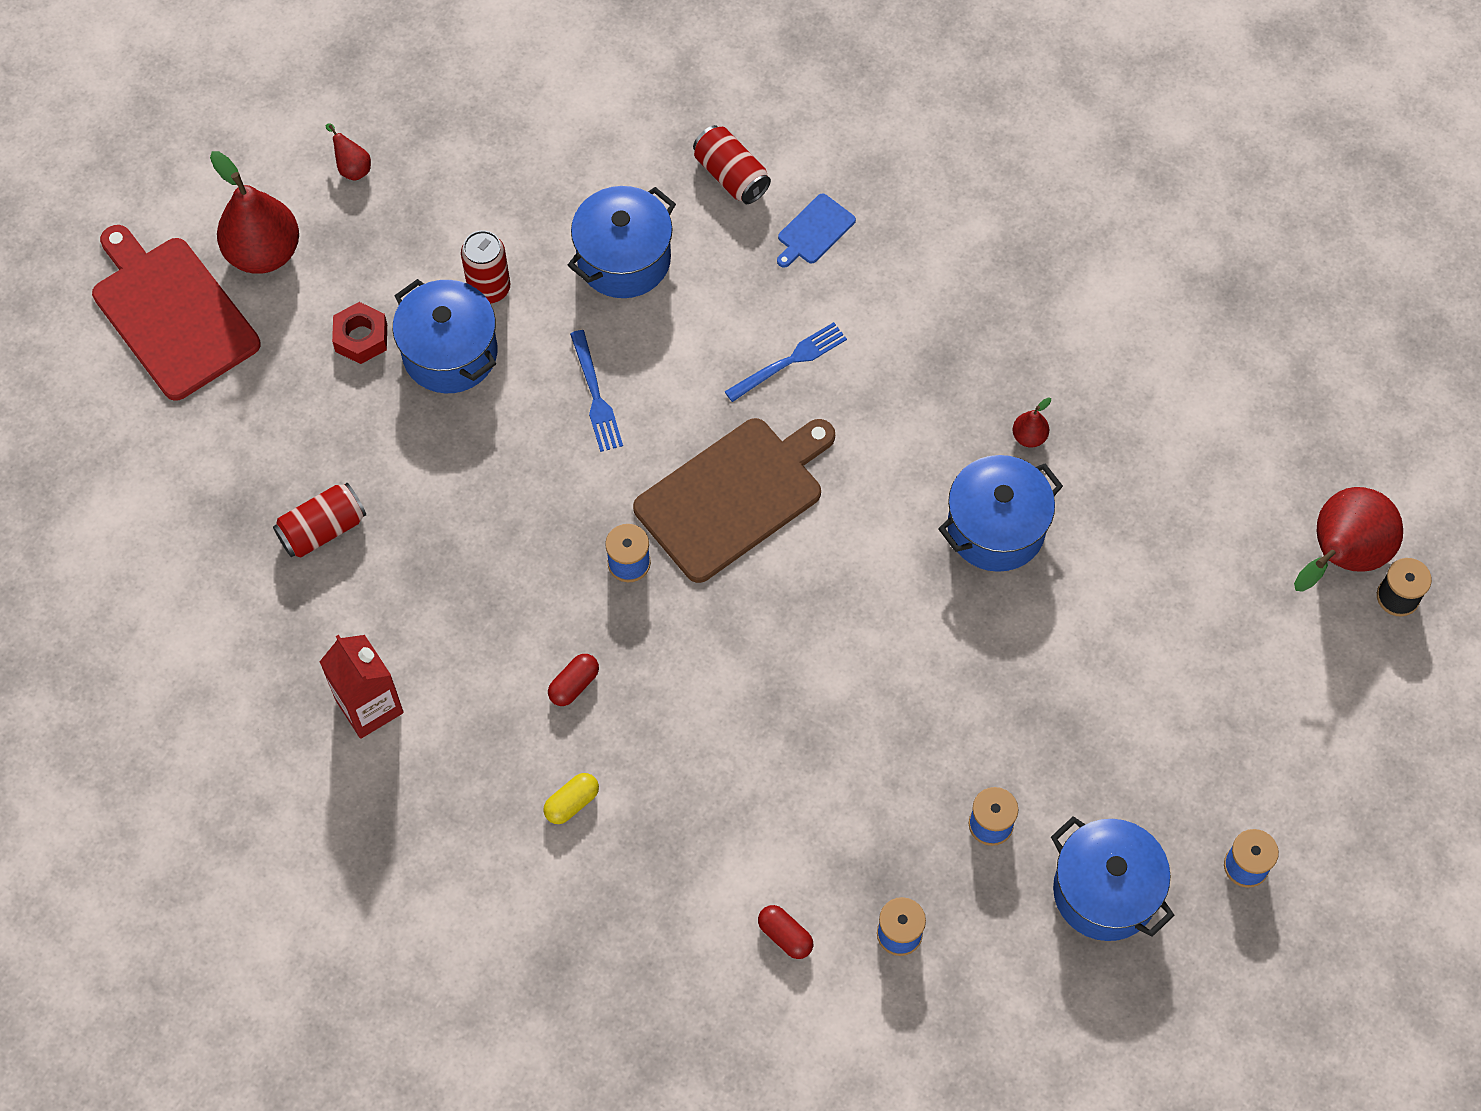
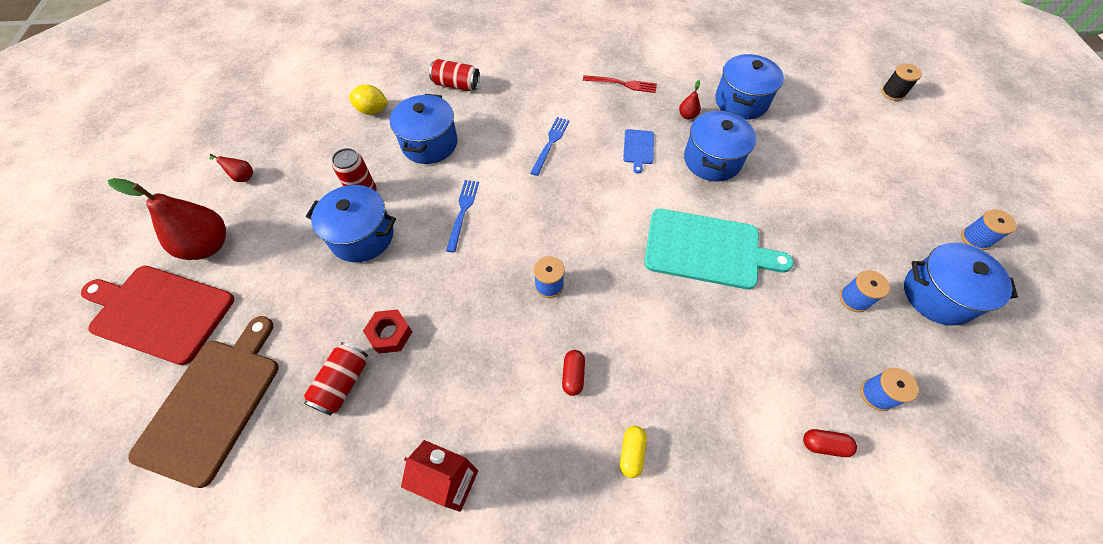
camera: 35 degrees left, 5 degrees down
red nut [332,302,387,364] -> red nut moved to [363,309,412,354]
blue fork [570,330,623,452] -> blue fork turned 120 degrees counterclockwise [446,180,479,253]
brown cutting board [633,418,835,583] -> brown cutting board moved to [128,316,279,488]
blue cutting board [777,194,856,268] -> blue cutting board moved to [623,129,654,174]
red pear [1294,487,1403,592] -> none
none -> yellow lemon [349,84,388,115]
none -> red fork [583,75,657,93]
none -> turquoise cutting board [644,209,794,289]
none -> blue pot [715,54,784,120]

